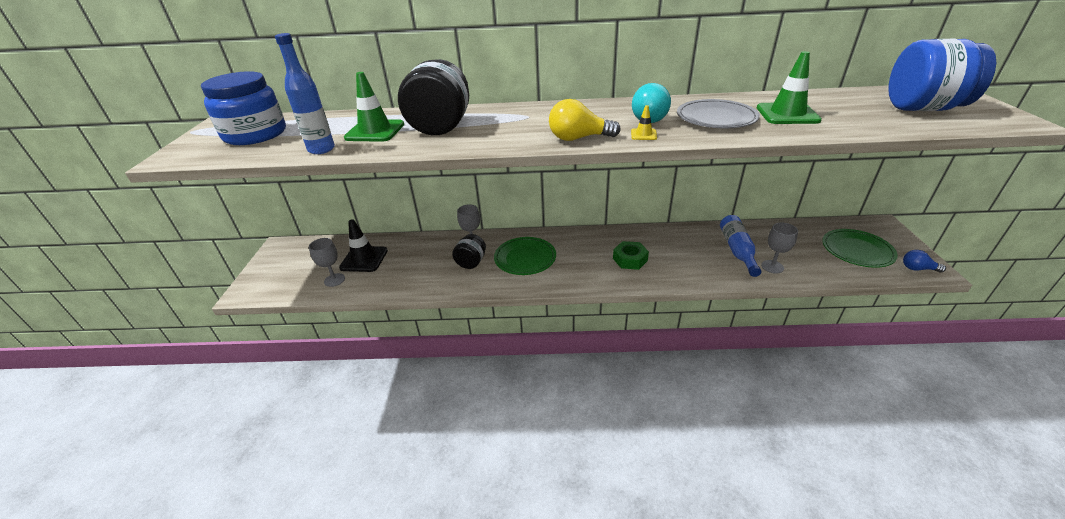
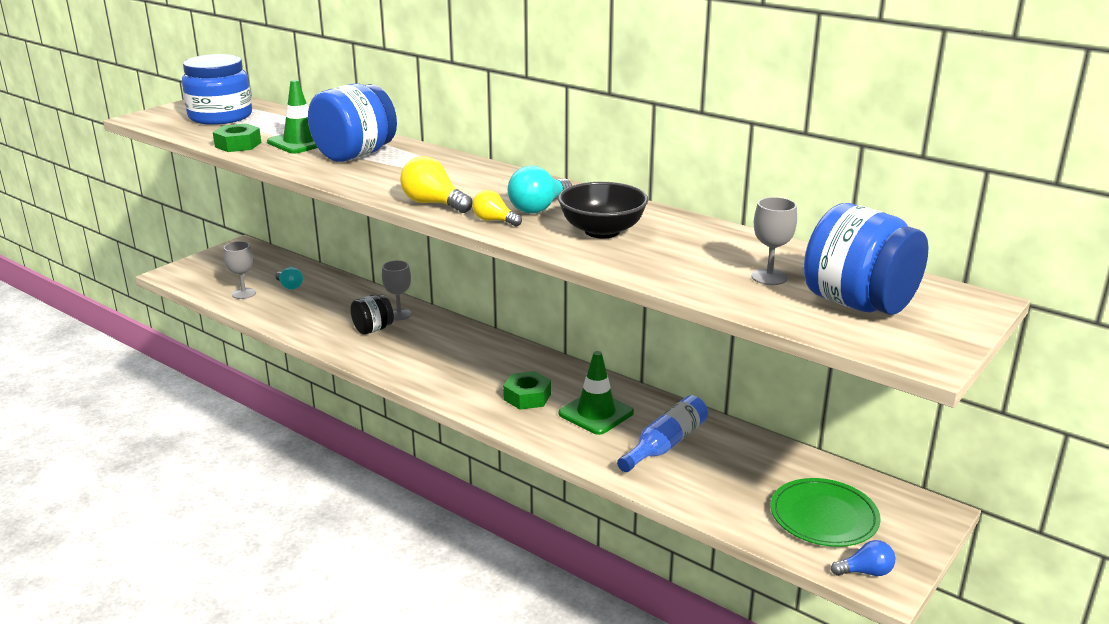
camera: 35 degrees right, 10 degrees down
blue bottle [275,33,335,154] -> green nut [213,123,261,152]
black traffic cone [339,219,388,272] -> turquoise light bulb [275,267,303,290]
black jar [398,59,469,135] -> blue jar [308,83,397,162]
green plate [494,237,556,275] -> none
yellow traffic cone [631,105,657,140] -> yellow light bulb [472,190,522,227]
grey plate [677,99,760,128] -> black bowl [558,182,648,238]
green traffic cone [757,51,822,124] -> green traffic cone moved to [559,351,634,435]
grey goblet [761,223,798,274] -> grey goblet moved to [751,197,797,285]
blue light bulb [903,250,946,273] -> blue light bulb turned 120 degrees clockwise [831,540,895,576]

